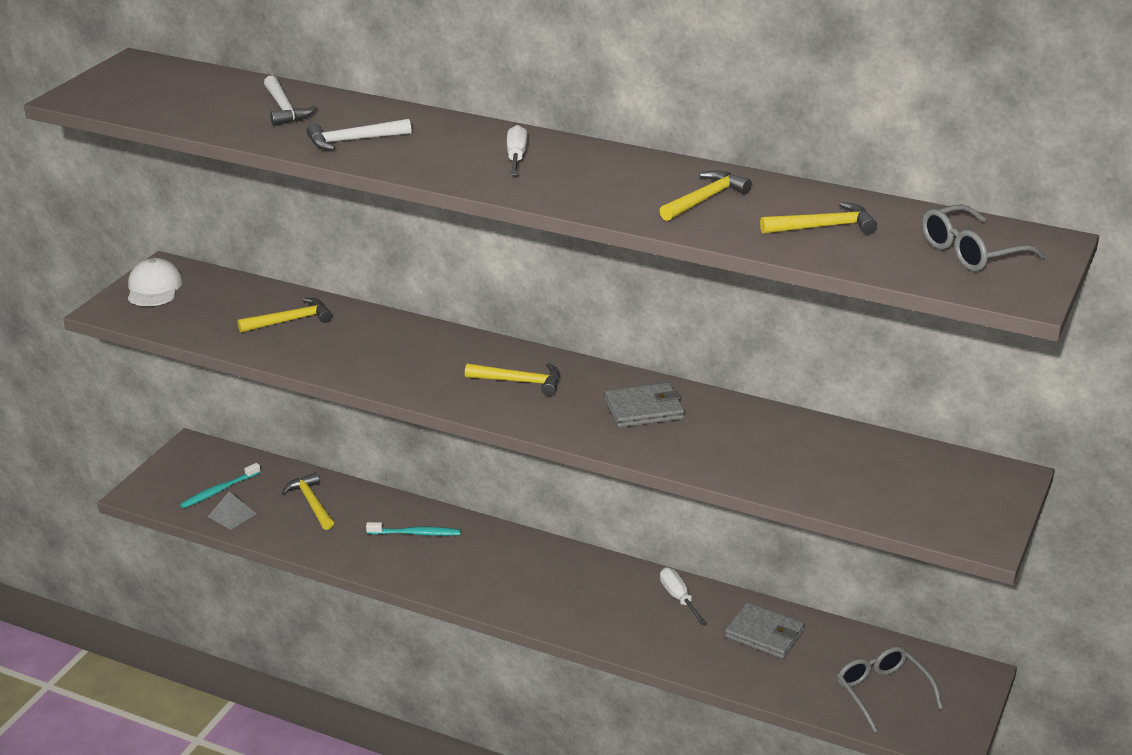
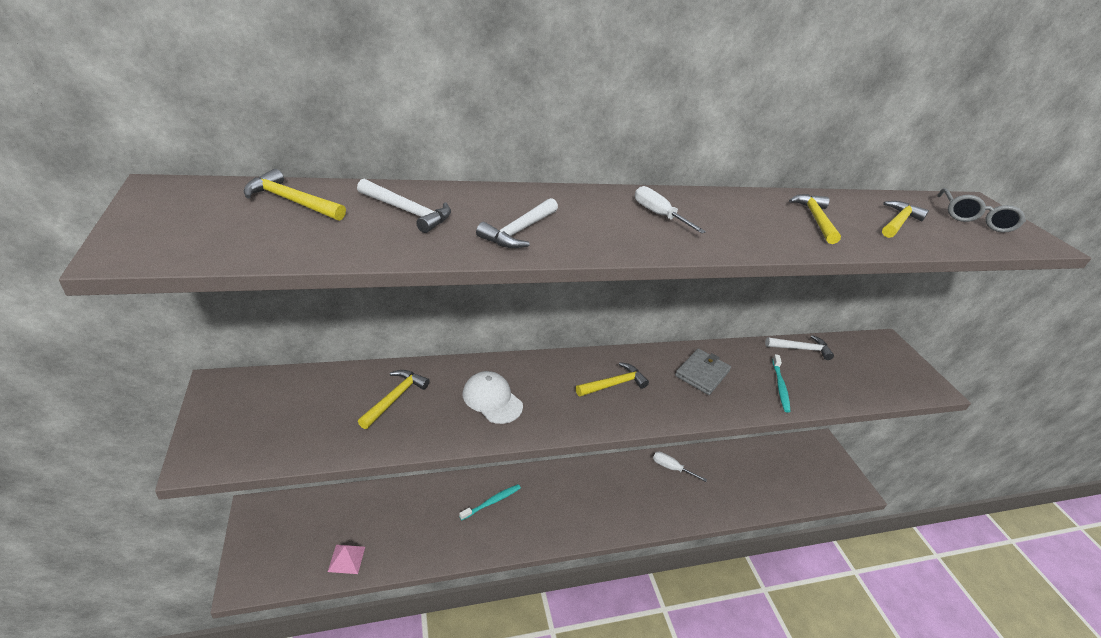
camera: 45 degrees left, 5 degrees up
white cap [128,258,183,306] -> white cap moved to [463,371,523,424]
turquoise toothbrush [180,463,261,509] -> turquoise toothbrush moved to [772,354,791,413]
grey pyramid [208,492,257,530] -> pink pyramid [328,545,365,574]
yellow hammer [282,472,334,530] -> yellow hammer moved to [244,169,346,221]
grey wallet [725,602,805,659] -> none
grey glasses [837,646,943,733] -> none
none -> white hammer [765,335,834,360]

